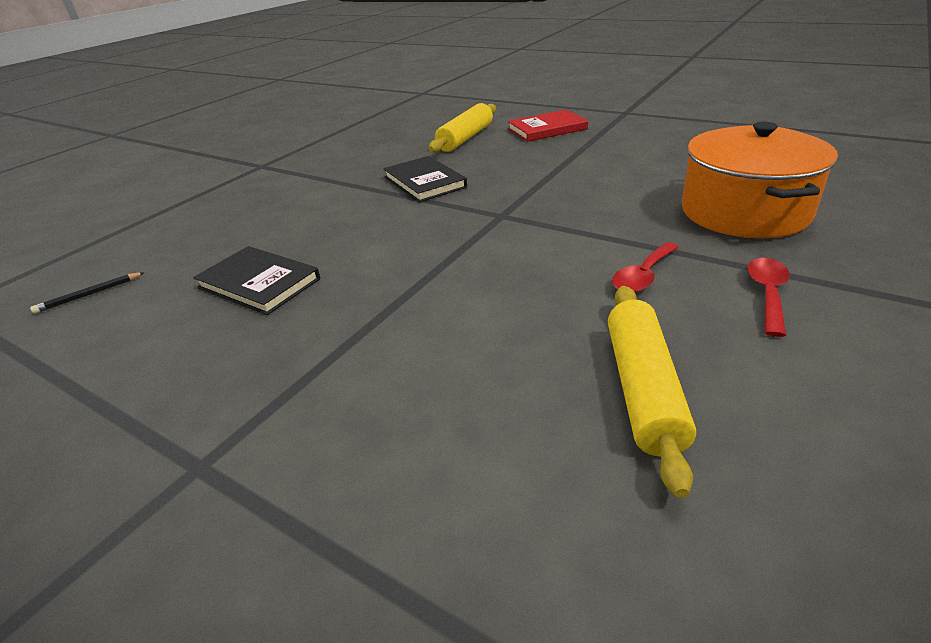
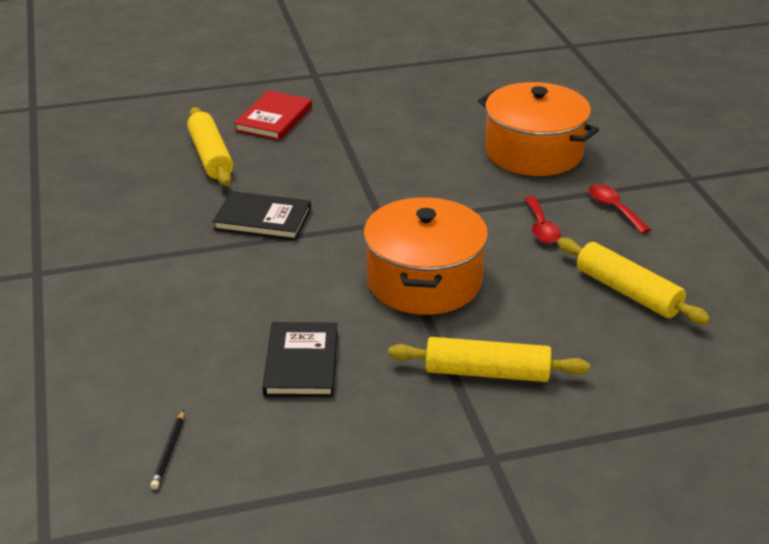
camera: 50 degrees left, 0 degrees up
black book [193,246,320,315] -> black book turned 75 degrees counterclockwise [263,322,338,397]
none -> orange pot [364,197,488,315]
none -> yellow rolling pin [388,337,590,382]

